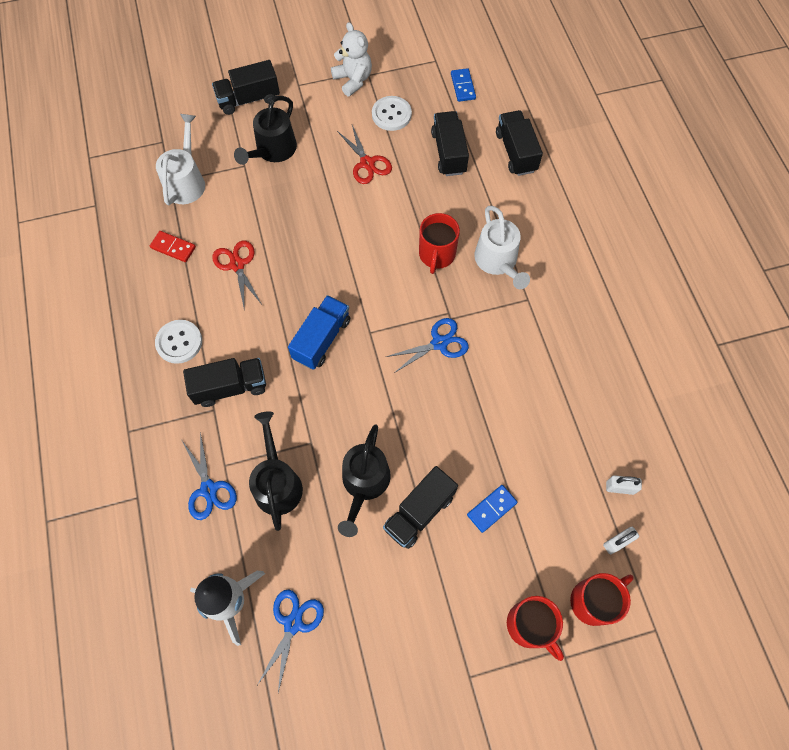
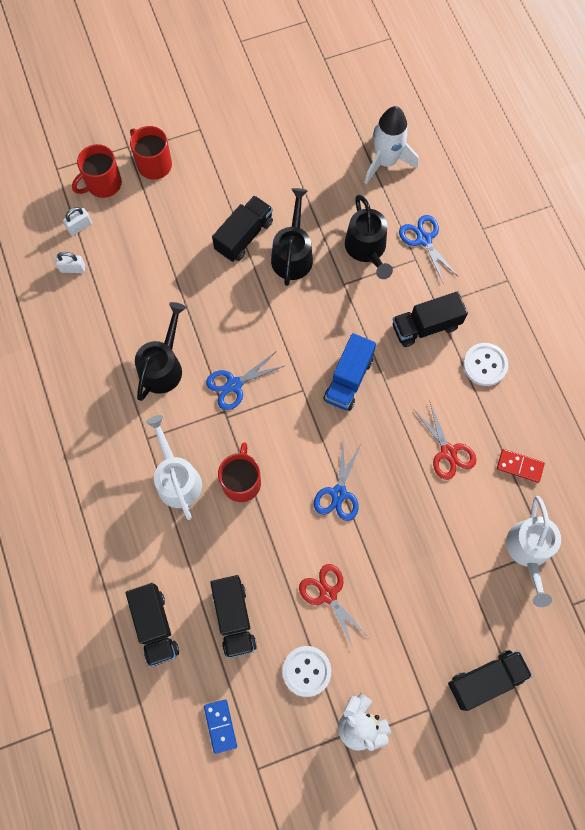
camera: 175 degrees right, 5 degrees up
black watering can [234,96,297,165] -> black watering can moved to [135,302,186,401]
blue scissors [257,589,324,693] -> blue scissors moved to [314,443,361,521]
blue domino [467,485,518,533] -> none

